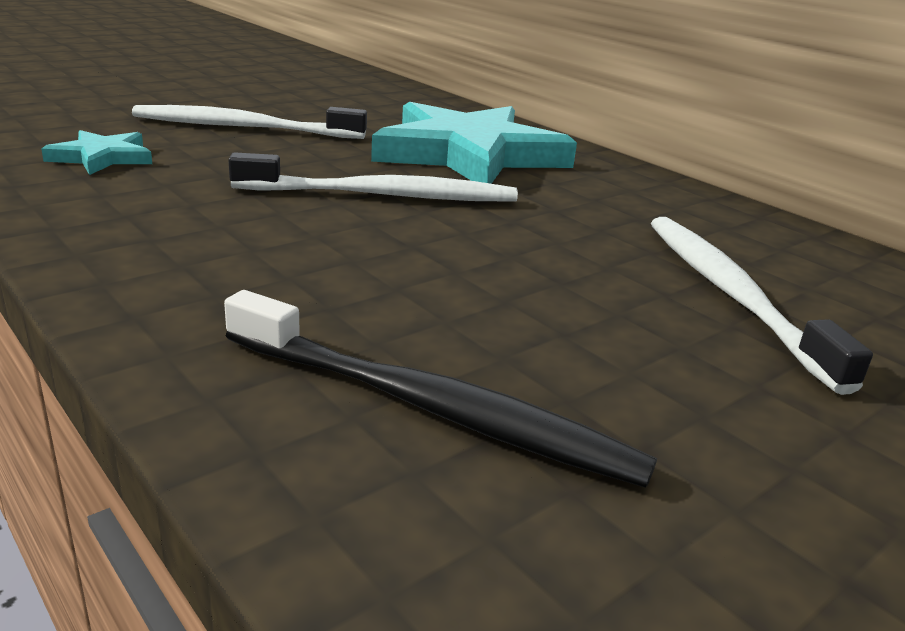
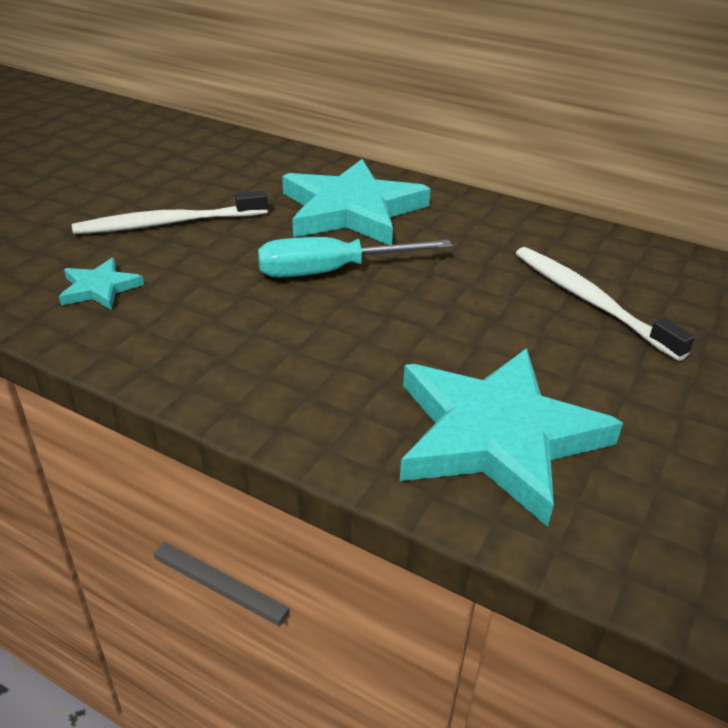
camera: 20 degrees left, 10 degrees up
black toothbrush [224,290,657,488] -> turquoise star [399,348,623,527]
white toothbrush [228,152,518,202] -> turquoise screwdriver [258,237,452,278]

